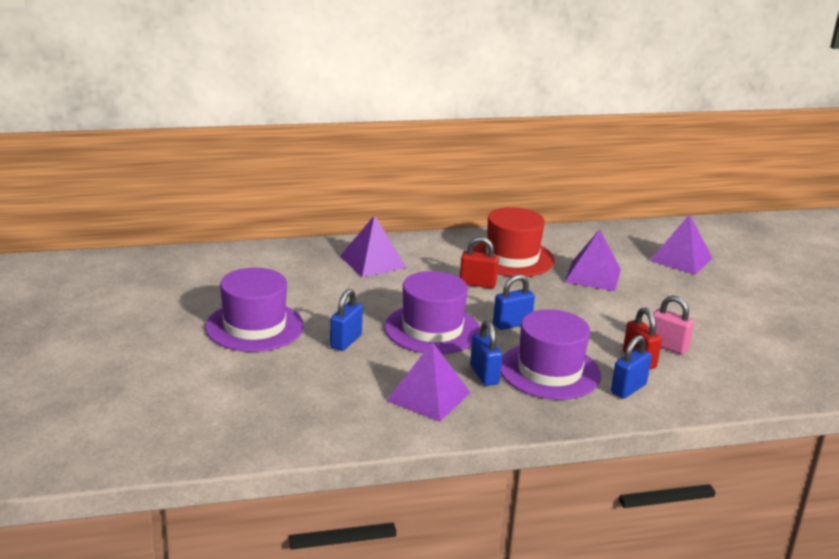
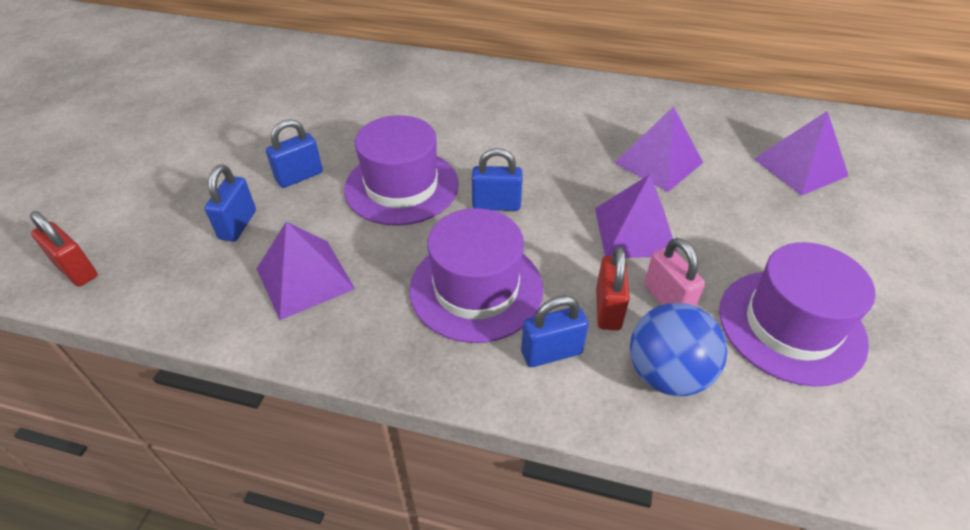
camera: 30 degrees right, 20 degrees up
purple hat [205,268,304,352] -> purple hat moved to [719,242,876,386]
purple pyramid [340,215,407,277] -> purple pyramid moved to [595,174,678,258]
red padlock [460,237,499,288] -> red padlock moved to [30,211,98,287]
blue padlock [470,321,503,386] -> blue padlock moved to [205,165,256,242]
red hat [473,207,554,277] -> none
none -> blue ball [630,303,727,396]

